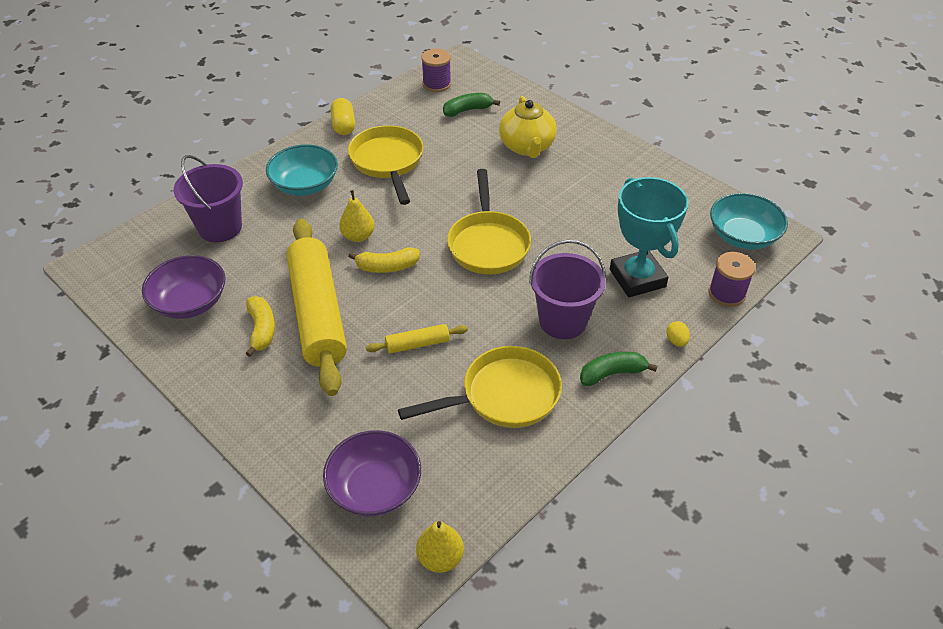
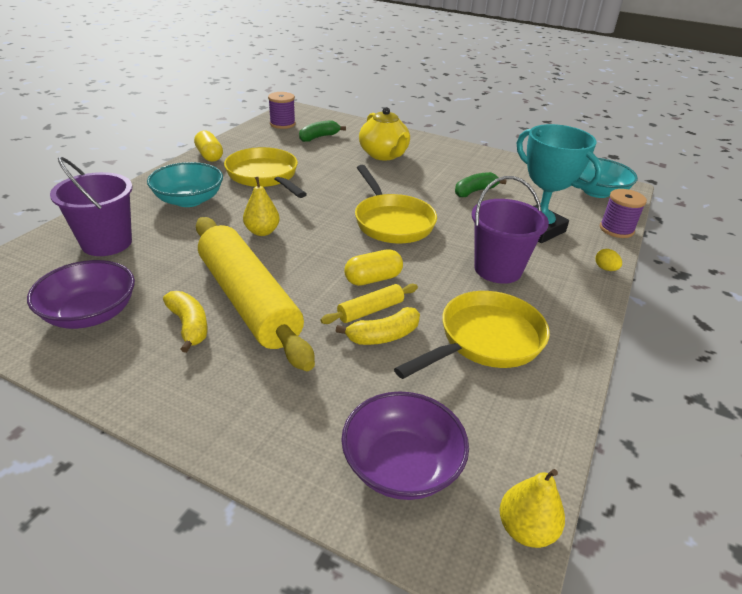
camera: 20 degrees left, 10 degrees down
yellow banana [348,247,420,273] -> yellow banana moved to [336,307,420,345]
green banana [580,352,657,386] -> green banana moved to [455,172,507,197]
none -> yellow capsule [344,249,403,286]

